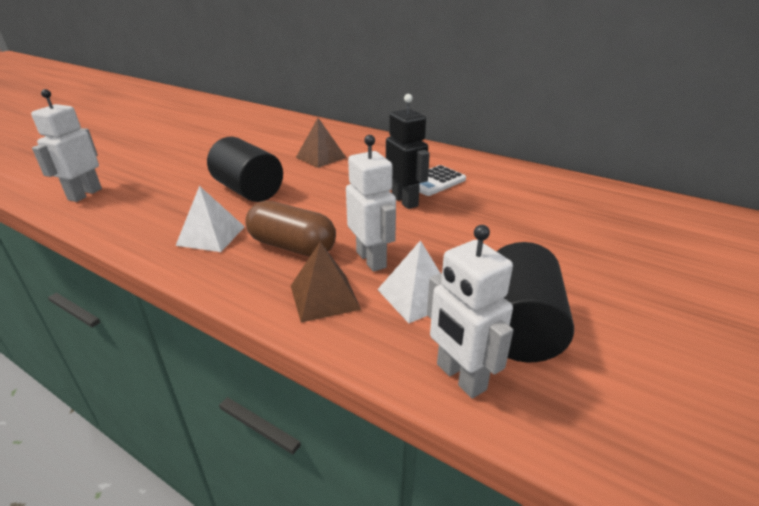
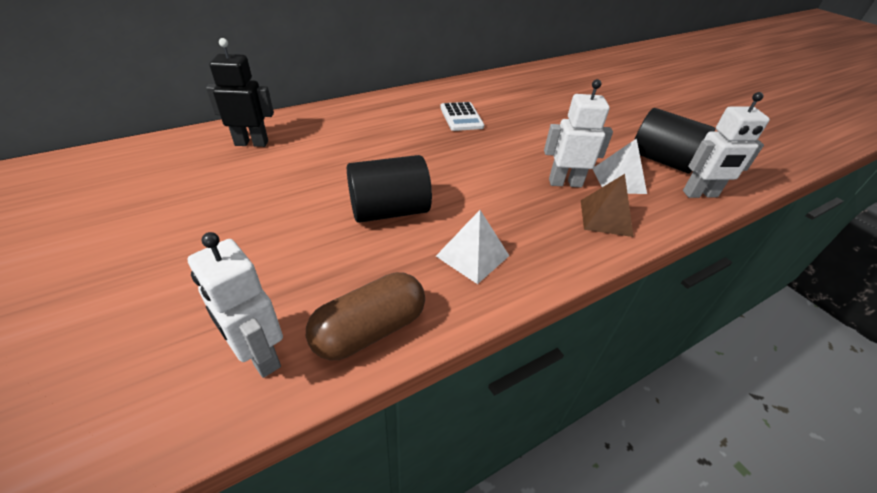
camera: 65 degrees left, 10 degrees up
brown capsule [245,201,336,256] -> brown capsule moved to [306,272,425,360]
brown pyramid [296,118,346,168] -> none
black robot [386,94,430,209] -> black robot moved to [206,38,274,147]

